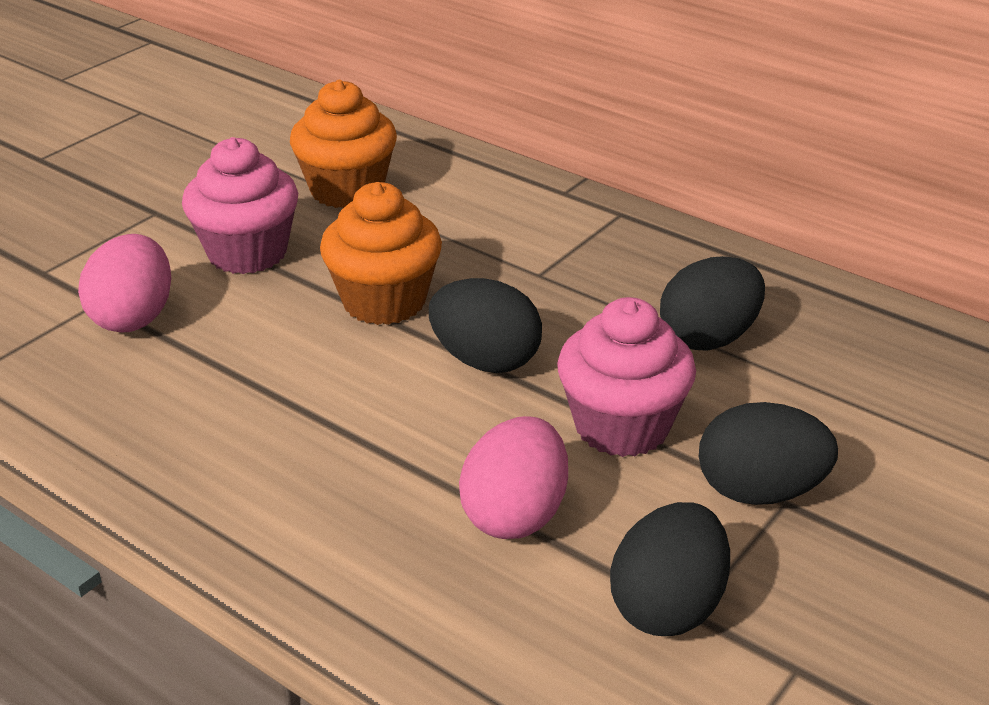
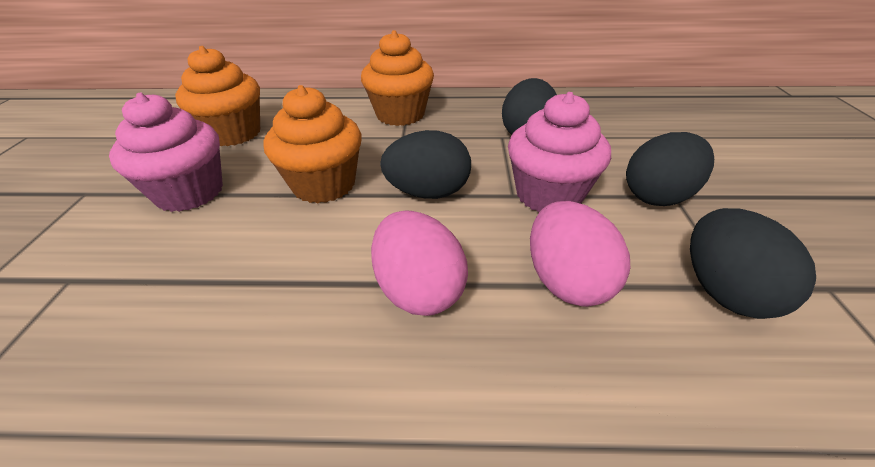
camera: 35 degrees left, 5 degrees up
pink egg [78,234,171,332] -> pink egg moved to [371,211,468,316]
none -> orange cupcake [361,30,434,126]

